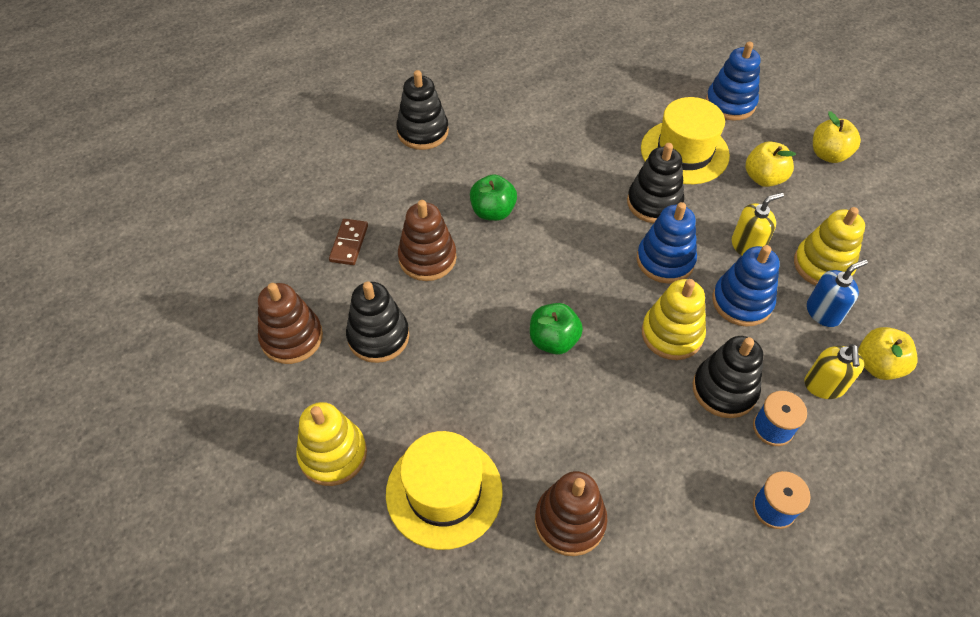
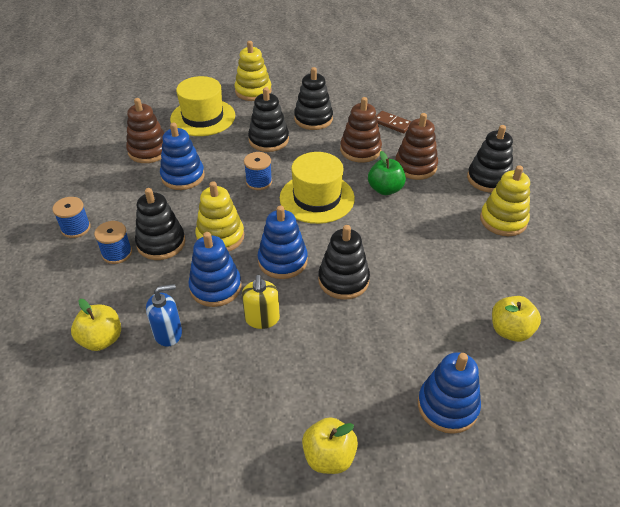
camera: 115 degrees right, 10 degrees down
brown stacking toy [258,283,323,364] -> brown stacking toy moved to [395,113,438,180]
green apple [530,303,583,355] -> blue spool [244,152,272,190]
yellow hat [641,97,730,184] -> yellow hat moved to [280,152,355,224]
yellow apple [746,141,796,187] -> yellow apple moved to [492,296,541,342]
yellow stacking toy [794,207,865,286] -> yellow stacking toy moved to [480,166,530,236]
yellow soap dispenser [805,344,864,399] -> none
blue soap dispenser [807,259,868,327] -> blue soap dispenser turned 105 degrees counterclockwise [146,284,182,347]
none -> blue stacking toy [160,122,205,190]
none -> black stacking toy [248,87,289,152]

